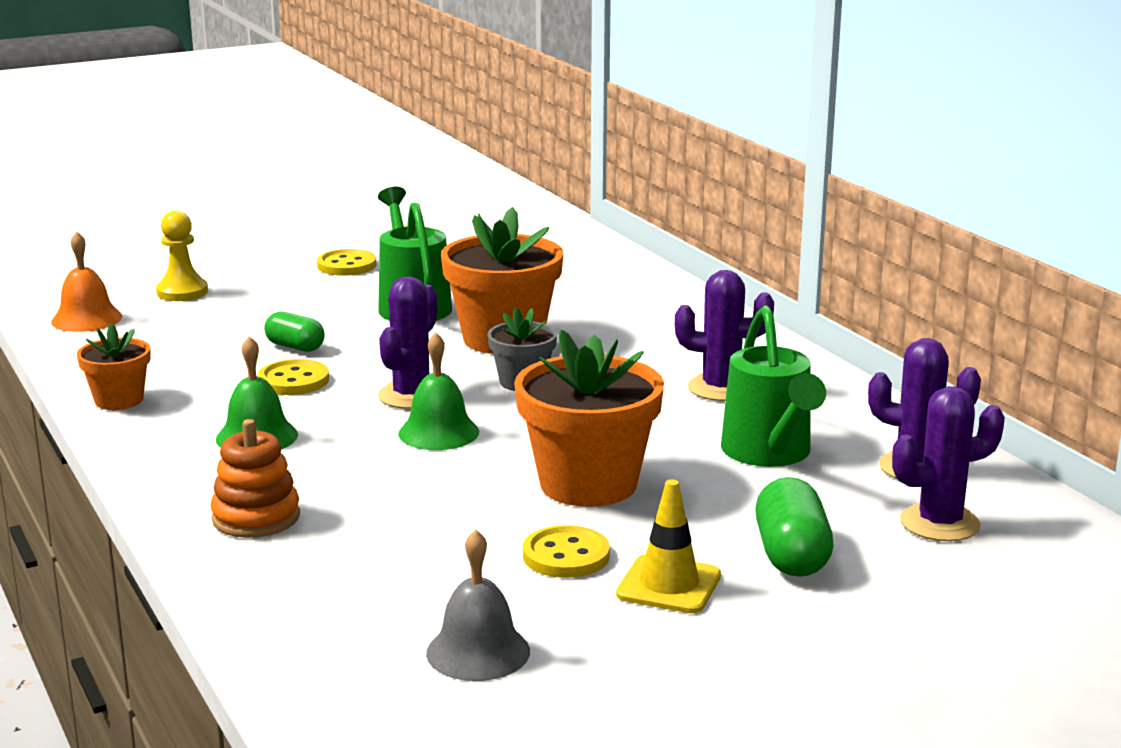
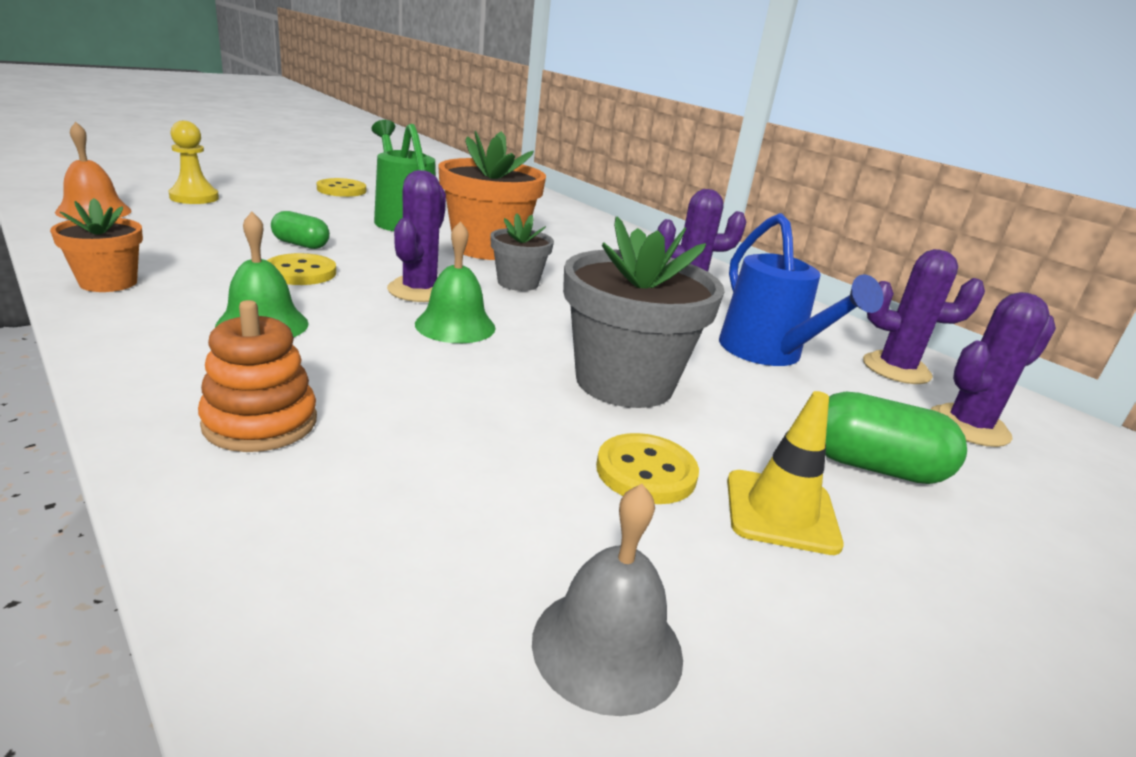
camera: 15 degrees left, 5 degrees up
orange flower pot [514,330,664,507] -> grey flower pot [563,217,725,408]
green watering can [721,306,826,467] -> blue watering can [719,213,884,366]
green capsule [755,477,833,577] -> green capsule turned 60 degrees counterclockwise [825,392,967,484]

